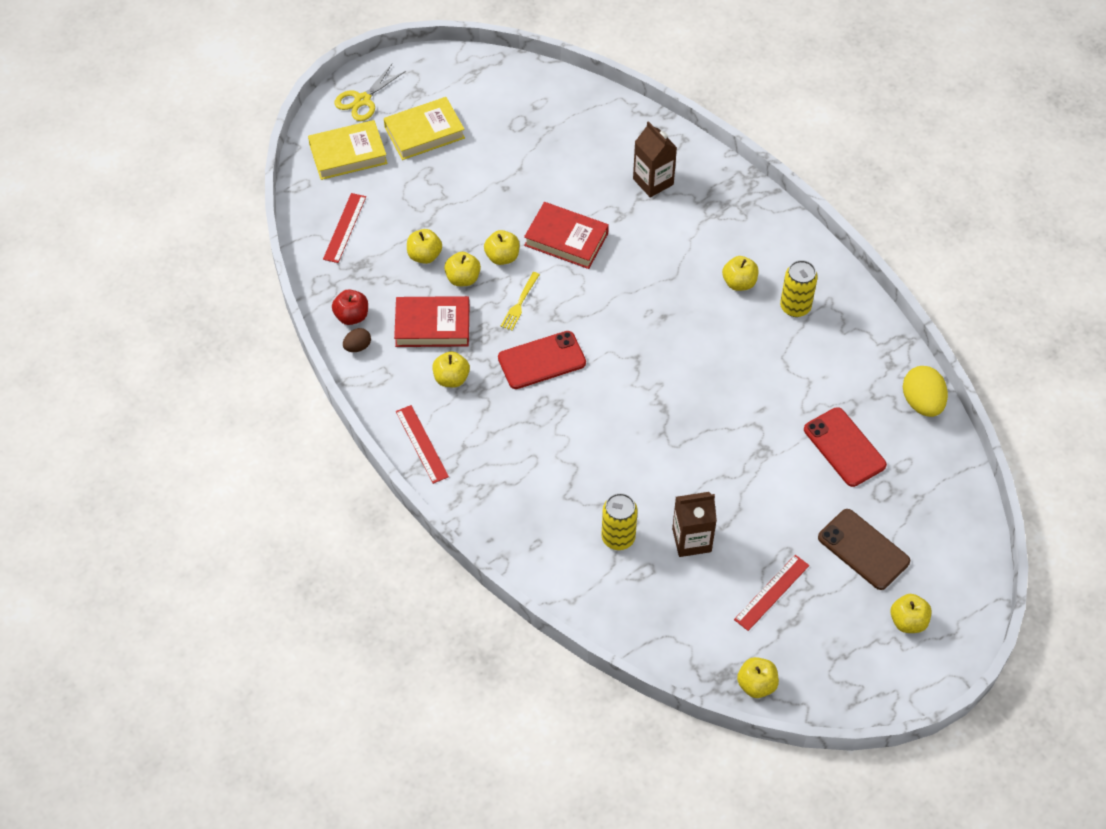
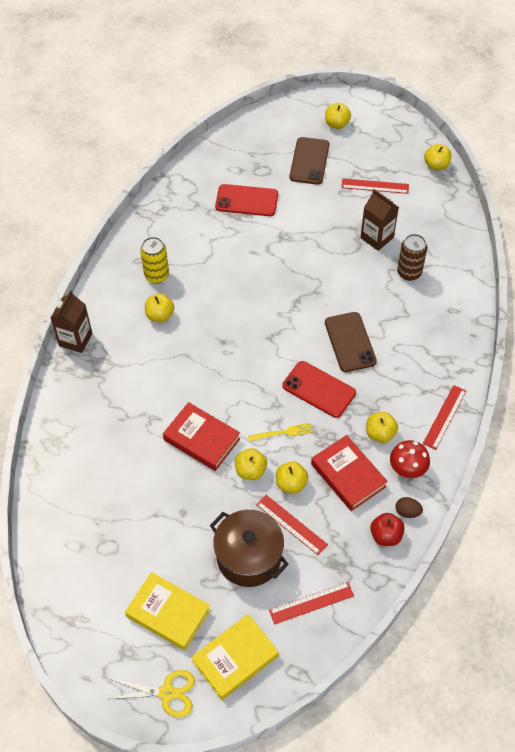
camera: 125 degrees left, 0 degrees up
yellow book [308,120,387,180] -> yellow book turned 75 degrees counterclockwise [192,614,279,700]
yellow apple [407,229,442,264] -> red ruler [256,495,328,555]
red book [524,202,609,269] -> red book turned 45 degrees counterclockwise [163,402,240,471]
yellow can [601,493,638,550] -> brown can [397,234,427,281]
brown carton [633,121,677,197] -> brown carton moved to [51,290,92,353]
red phone [804,407,887,487] -> red phone turned 75 degrees clockwise [215,184,278,216]
yellow egg [903,366,948,417] -> none
none -> brown pot [210,510,289,587]
none -> brown phone [325,312,377,372]
none -> red mushroom [390,440,430,478]

